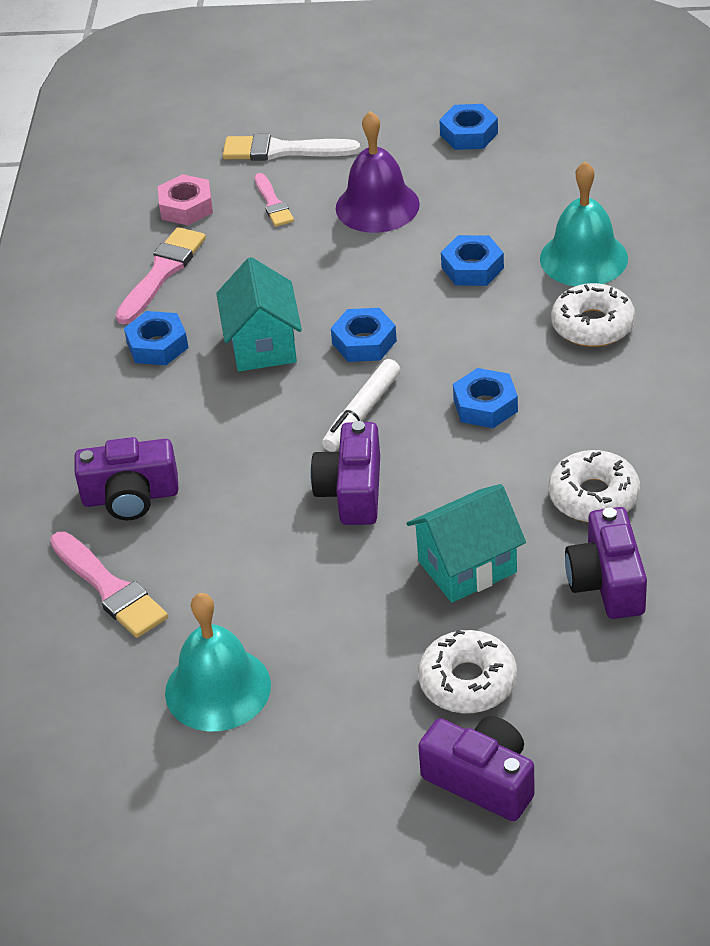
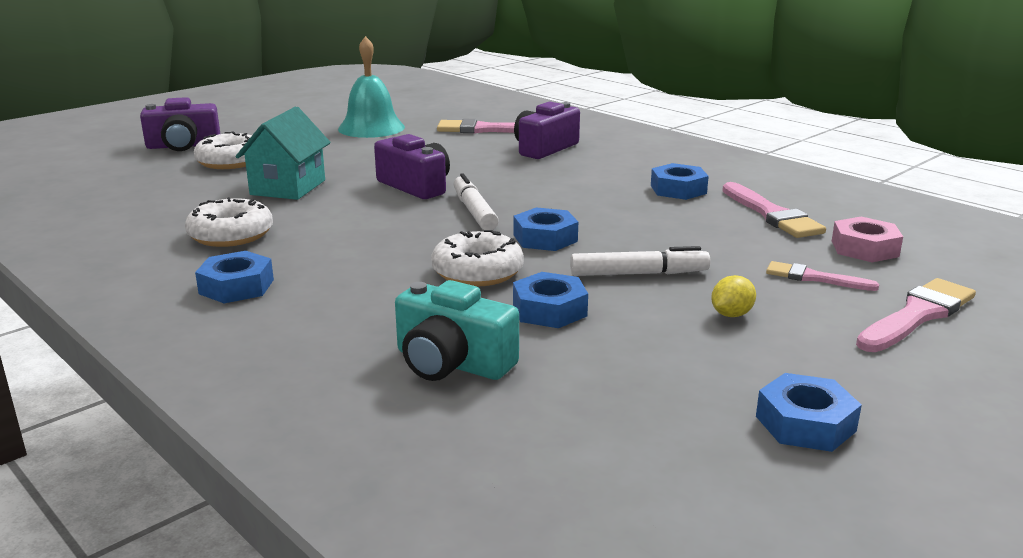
camera: 130 degrees right, 20 degrees down
turquoise house [216,257,302,371] -> none
white brush [223,134,360,161] -> pink brush [856,278,976,352]
purple bell [336,111,420,233] -> yellow lemon [711,275,756,317]
blue nut [453,368,518,428] -> blue nut moved to [195,251,274,303]
turquoise bell [540,162,628,286] -> turquoise camera [395,280,519,381]
white donut [551,283,635,347] -> white donut moved to [431,230,524,287]
purple camera [565,507,647,619] -> none
none -> white marker [570,246,711,276]

